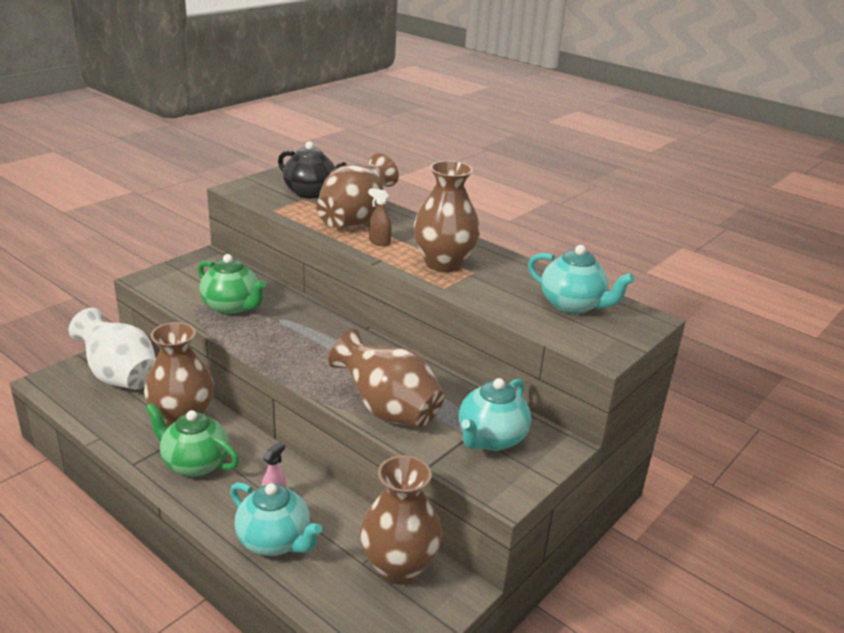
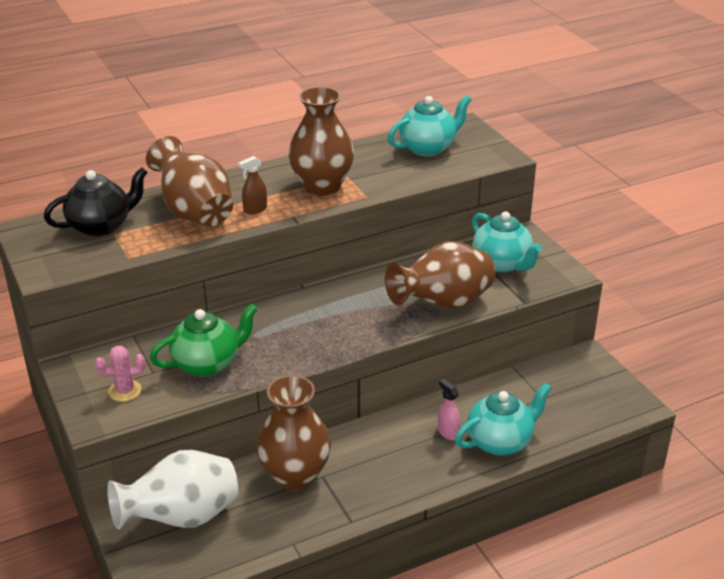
camera: 65 degrees left, 5 degrees up
green teapot [145,403,239,477] -> none
brown vase [360,455,442,585] -> none
none -> pink cactus [95,346,145,402]

